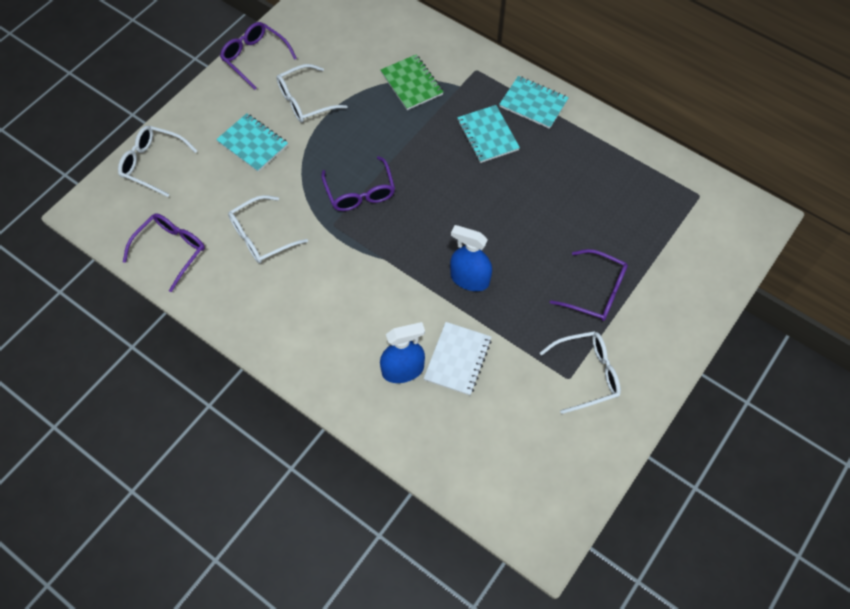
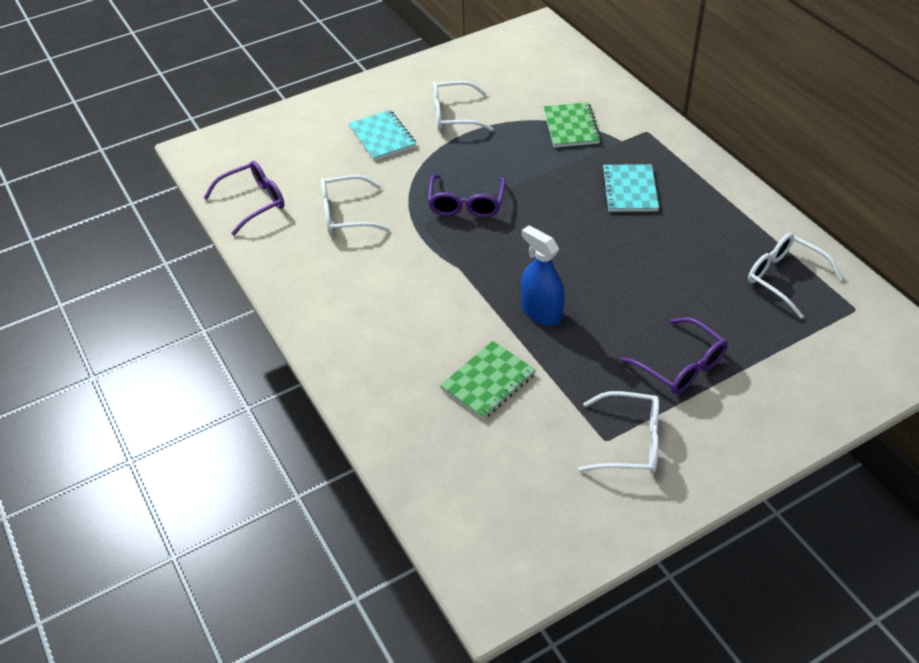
camera: 25 degrees right, 15 degrees down
white glasses [118,126,197,197] -> white glasses moved to [748,233,843,319]
purple glasses [220,22,297,90] -> none
blue spray bottle [380,322,425,383] -> none
white notebook [424,322,492,395] -> green notebook [440,341,536,420]
turquoise notebook [499,76,569,129] -> none

